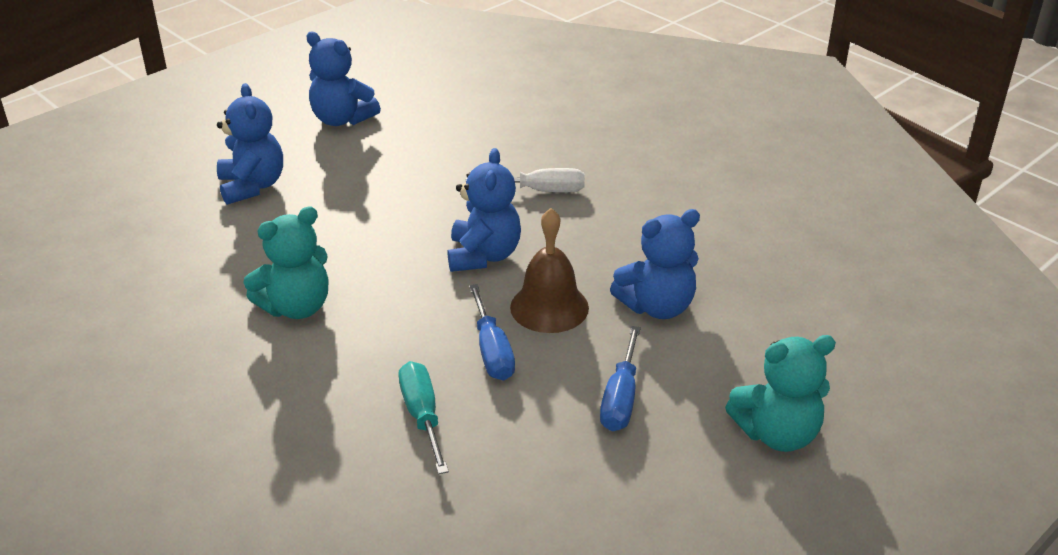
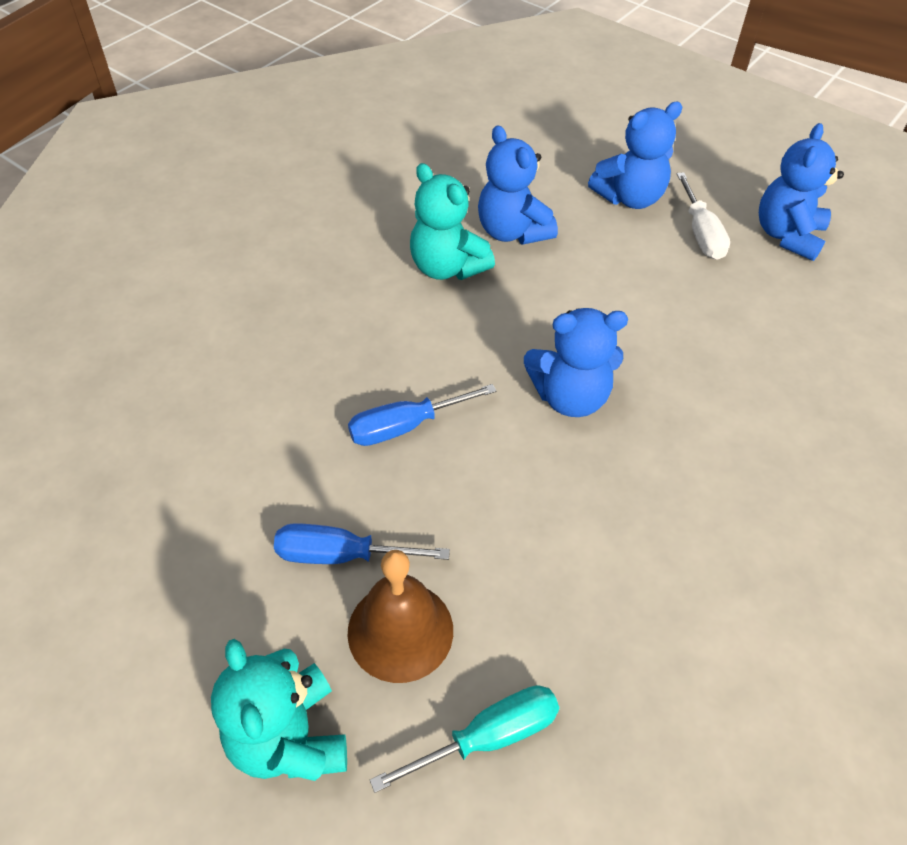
camera: 80 degrees right, 15 degrees up
turquoise screwdriver [399,361,449,474] -> turquoise screwdriver moved to [370,685,559,793]
white screwdriver [466,168,585,192] -> white screwdriver moved to [677,172,730,260]
brown bell [510,208,589,333] -> brown bell moved to [348,550,453,683]
blue teddy bear [610,209,700,319] -> blue teddy bear moved to [478,125,558,245]

